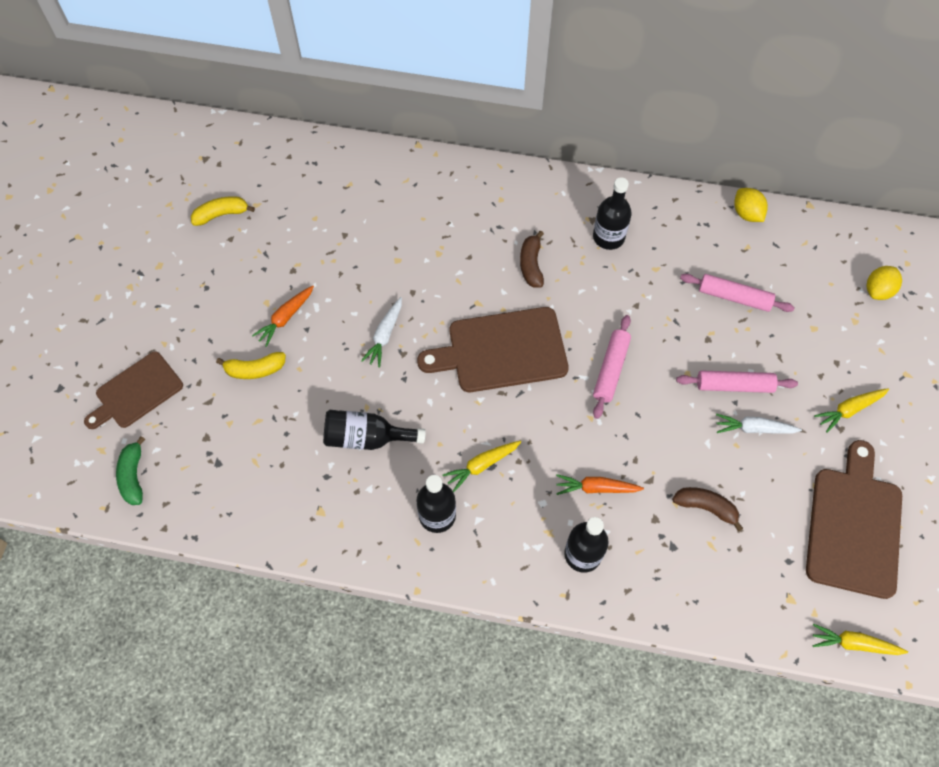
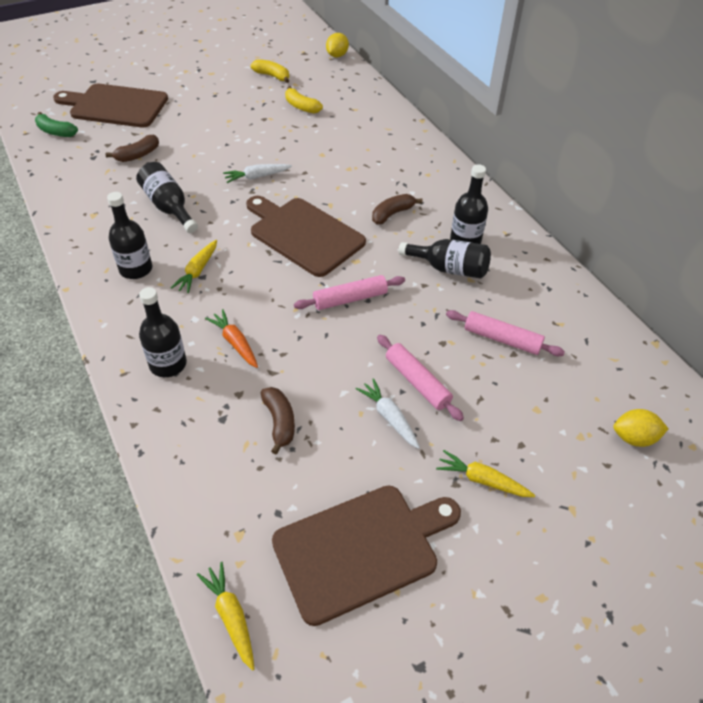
camera: 50 degrees right, 15 degrees down
brown cutting board [84,351,183,429] -> brown cutting board [53,84,168,127], size x1.52
green banana [116,436,145,505] -> green banana turned 105 degrees counterclockwise [35,112,78,137]
yellow banana [216,352,286,379] -> yellow banana moved to [285,86,323,113]
orange carrot [252,286,314,347] -> none
yellow carrot [442,441,521,492] -> yellow carrot turned 90 degrees counterclockwise [171,240,217,293]
pink rolling pin [680,274,795,312] -> pink rolling pin turned 45 degrees counterclockwise [446,310,565,356]
yellow lemon [734,188,768,222] -> yellow lemon moved to [326,33,349,57]
none -> brown banana [106,135,159,162]
none -> black bottle [399,239,491,279]

